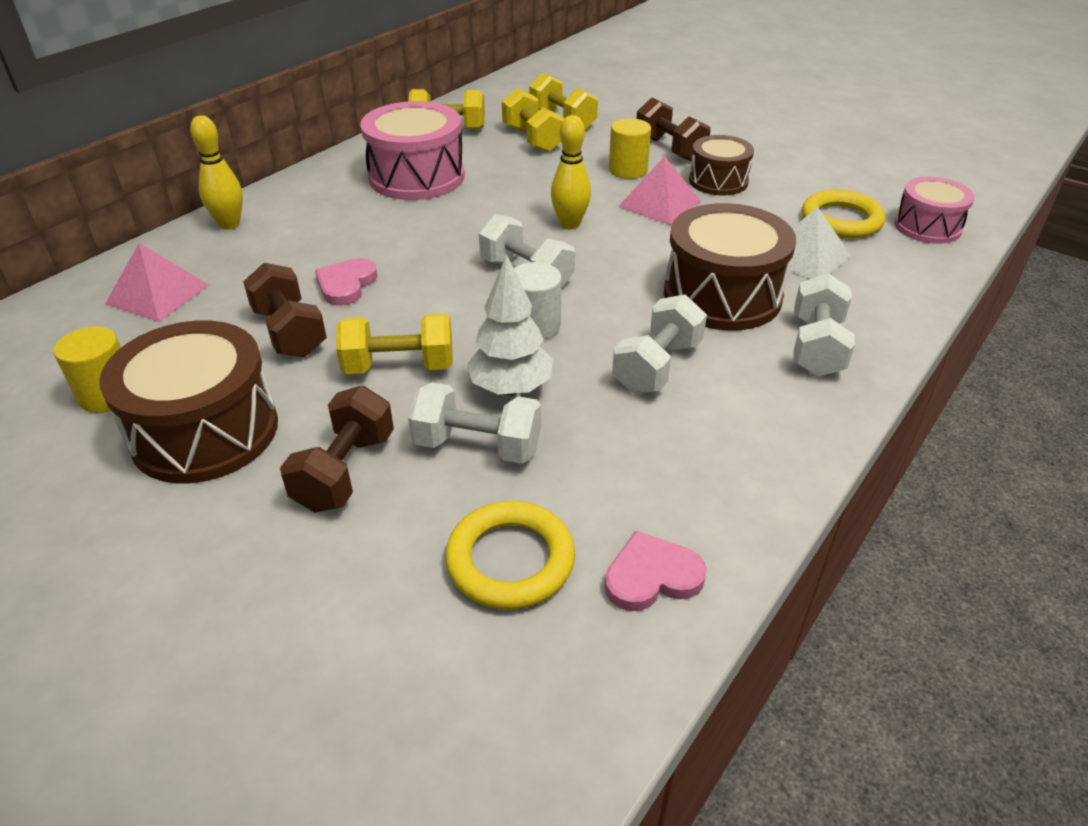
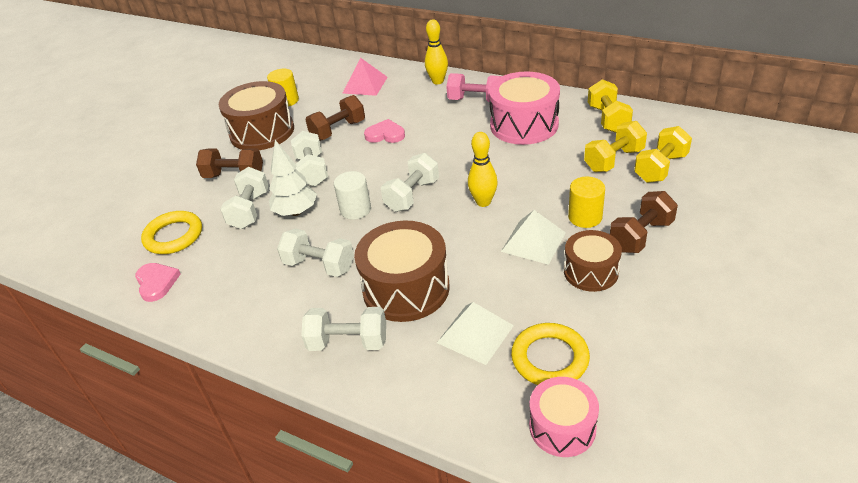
camera: 85 degrees right, 0 degrees up
yellow dumbbell [336,313,453,374] -> white dumbbell [291,131,328,186]
pink pyramid [618,156,701,225] -> white pyramid [501,210,566,265]
none -> pink dumbbell [446,73,502,102]

